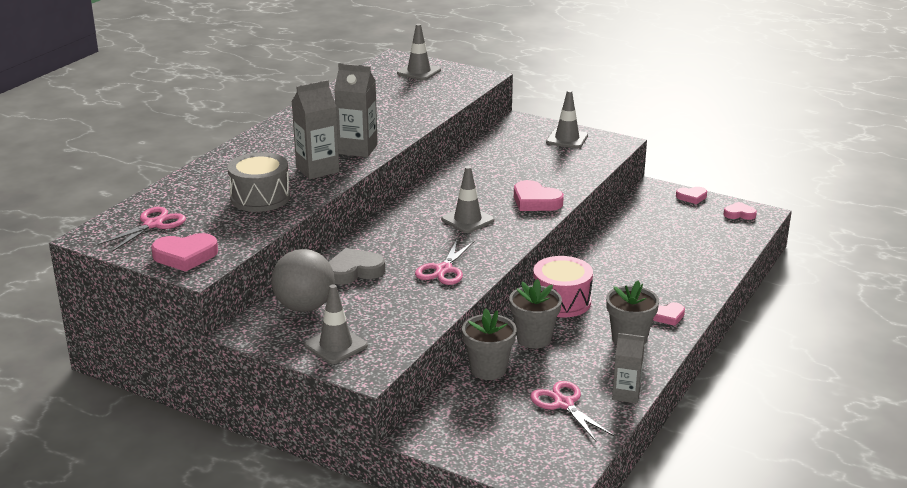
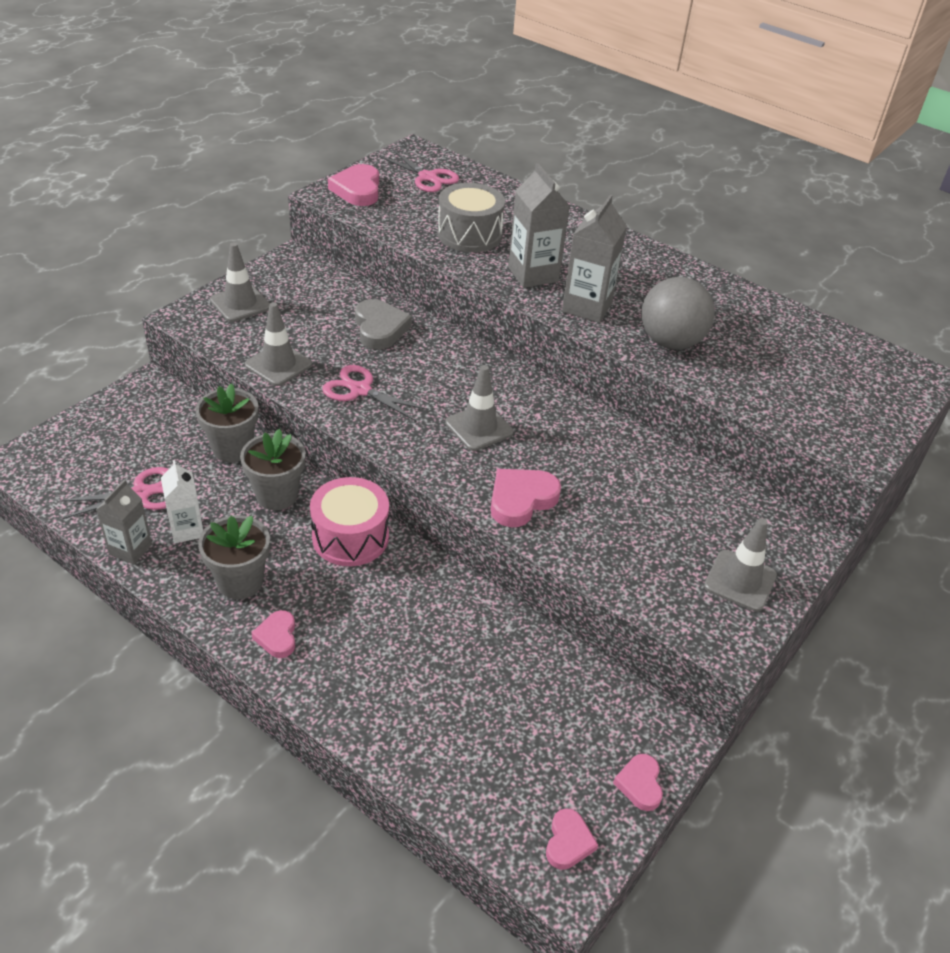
camera: 95 degrees right, 15 degrees up
grey ball [271,249,335,312] -> grey ball moved to [642,277,715,350]
grey traffic cone [397,24,441,80] -> grey traffic cone moved to [245,302,312,386]
none -> white carton [161,460,203,543]

